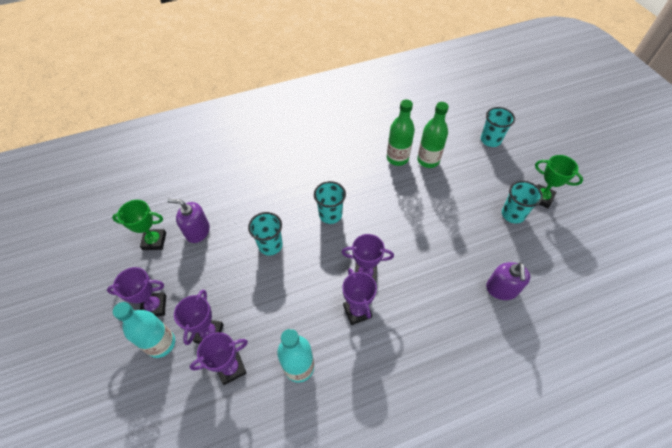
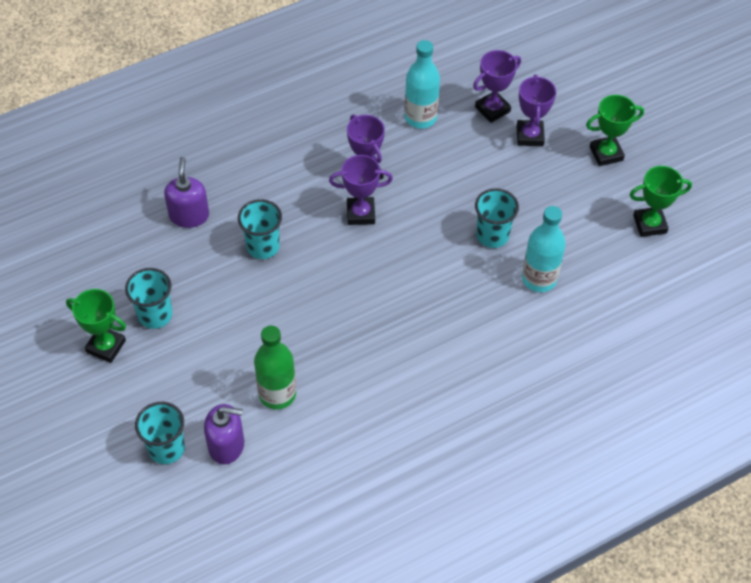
camera: 170 degrees right, 0 degrees up
purple trophy [107,267,166,317] -> green trophy [586,95,644,166]
turquoise bottle [113,302,175,358] -> turquoise bottle moved to [522,206,565,292]
purple soap dispenser [167,199,210,243] -> purple soap dispenser moved to [204,404,244,464]
turquoise cup [314,181,346,224] -> turquoise cup moved to [238,199,282,259]
green bottle [387,100,415,166] -> none

